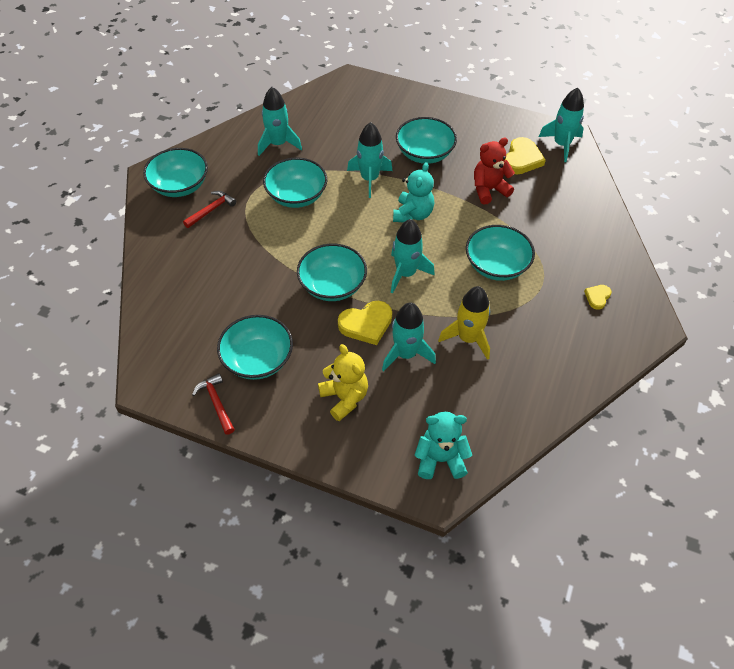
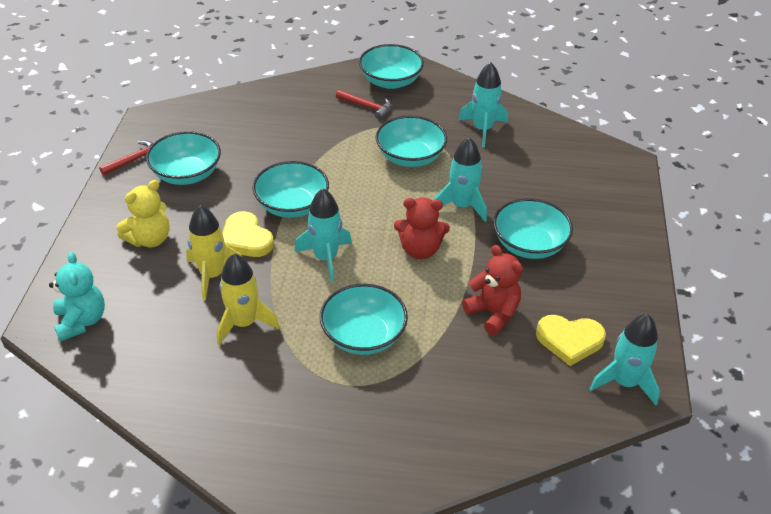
camera: 75 degrees right, 10 degrees down
turquoise rocket [382,302,436,371] -> yellow rocket [186,205,242,301]
turquoise teddy bear [393,162,434,223] -> red teddy bear [394,197,450,259]
yellow heart [584,285,612,310] -> none

